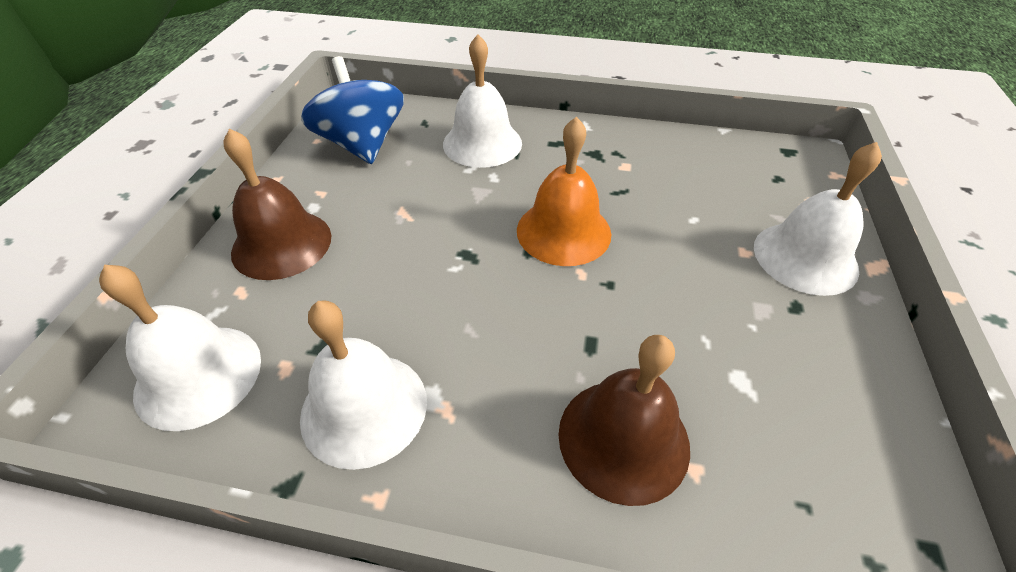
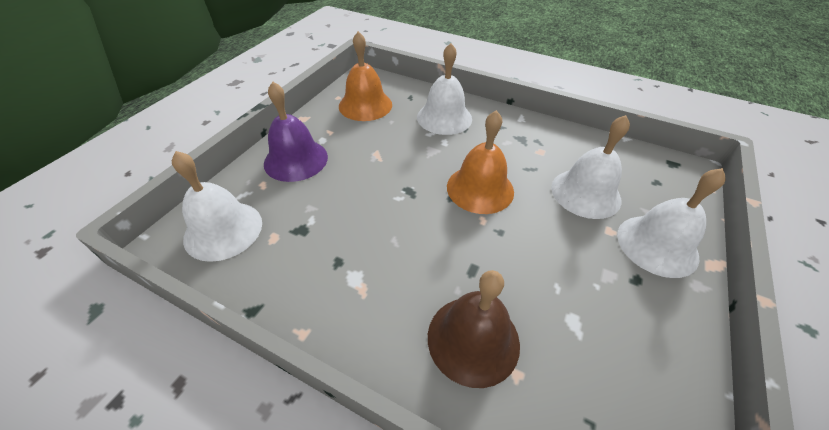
camera: 15 degrees right, 0 degrees up
brown bell [223,129,331,280] -> purple bell [264,81,328,182]
white bell [300,301,427,470] -> white bell moved to [551,115,630,219]
blue spinning top [301,56,404,164] -> orange bell [339,31,392,121]

